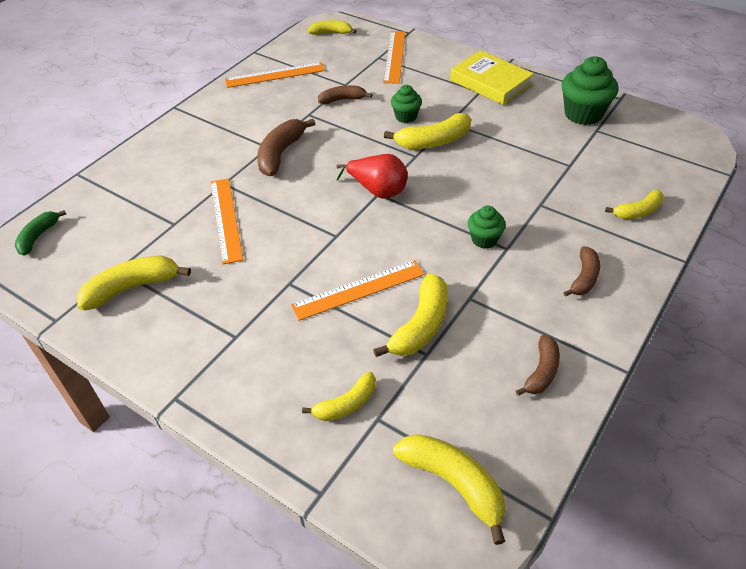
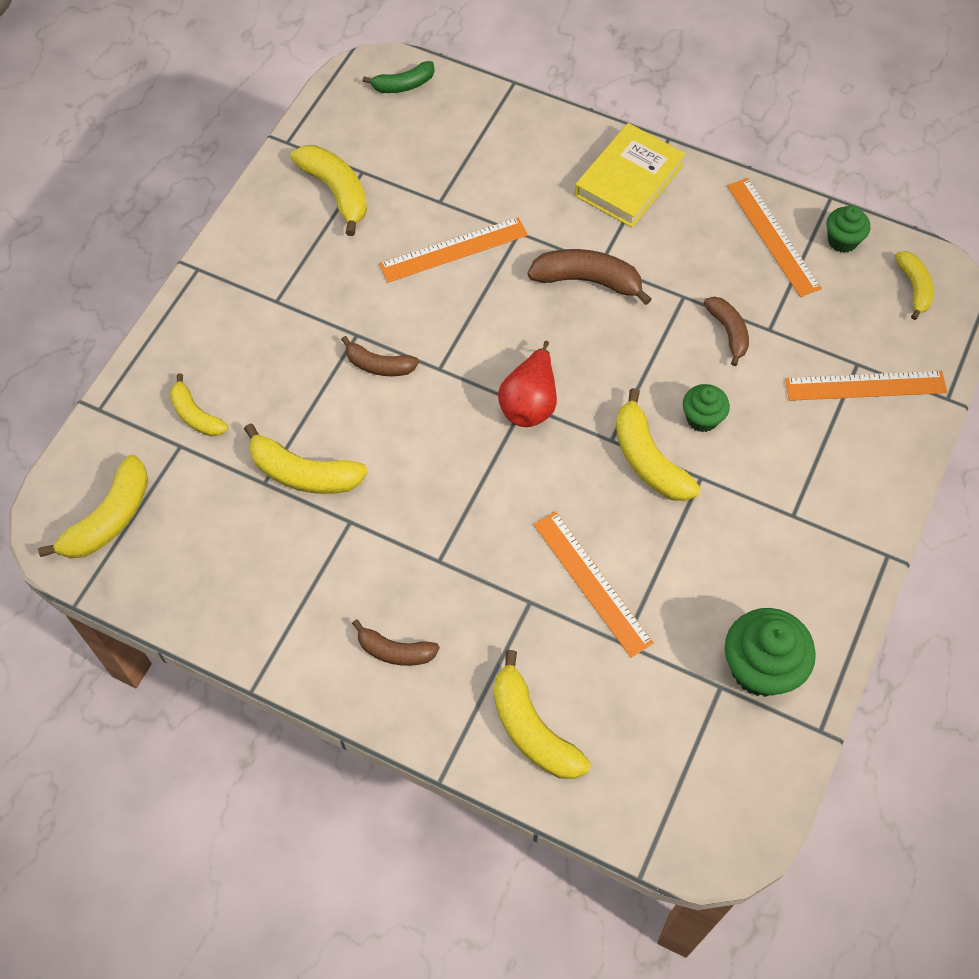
camera: 80 degrees right, 15 degrees up
green banana [14,210,66,255] -> green banana turned 150 degrees clockwise [363,61,435,93]
orange ruler [291,260,425,321] -> orange ruler moved to [534,511,654,658]
yellow book [450,50,534,105] -> yellow book moved to [575,123,686,227]
green cupcake [468,206,506,249] -> green cupcake moved to [826,205,870,253]
brown banana [516,335,560,396] -> brown banana moved to [341,336,419,376]
yellow banana [605,190,664,219] -> yellow banana [493,650,591,779], size x1.56

